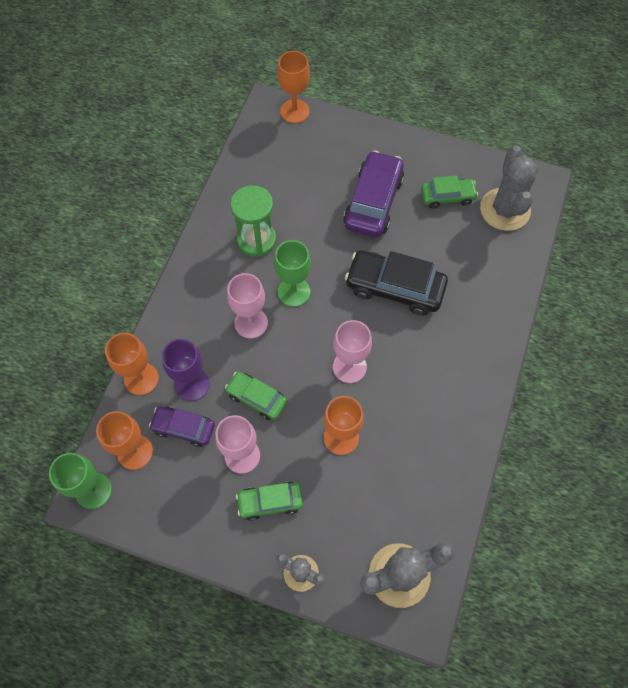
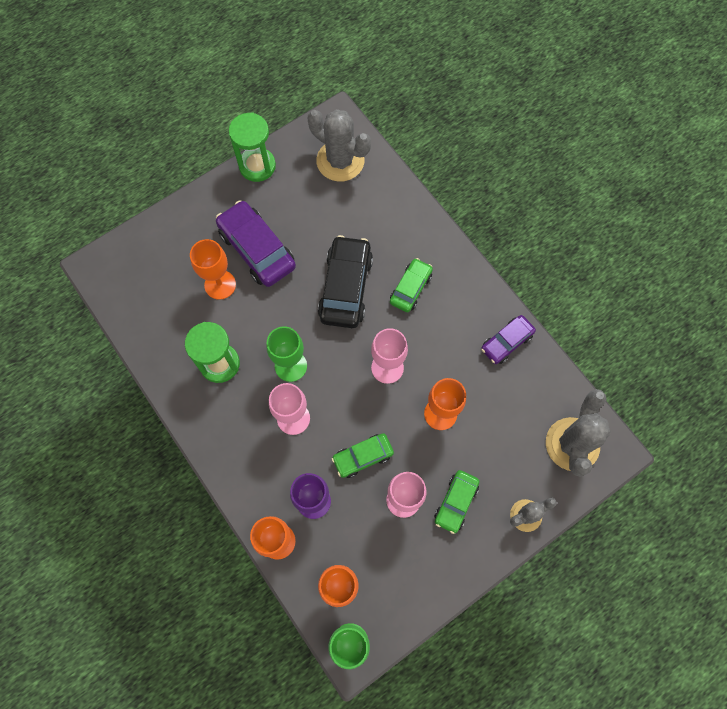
camera: 55 degrees left, 5 degrees up
purple car [149,406,215,447] -> purple car moved to [481,315,536,364]
orange goblet [277,51,310,123] -> orange goblet moved to [190,239,236,300]
black car [345,251,448,316] -> black car turned 135 degrees clockwise [318,235,373,328]
green car [421,175,478,209] -> green car moved to [390,258,433,312]
none -> green hourglass [229,112,276,182]

